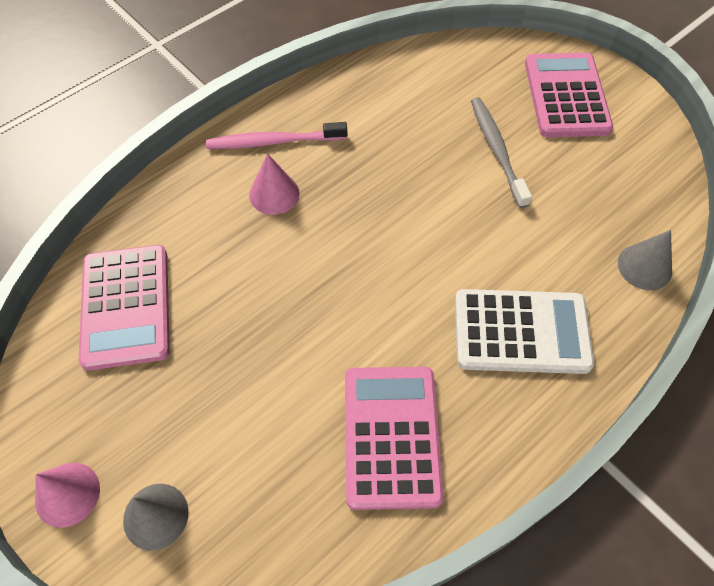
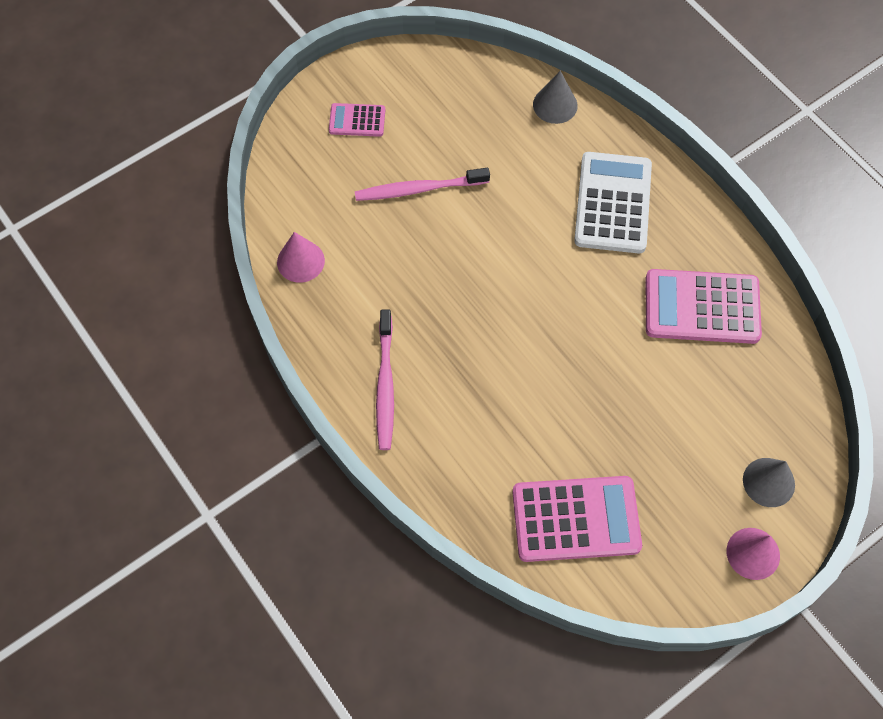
camera: 85 degrees left, 5 degrees up
pink cone [249,153,300,215] -> pink cone moved to [277,232,325,283]
grey toothbrush [471,97,532,208] -> pink toothbrush [355,168,490,201]
pink calculator [525,53,613,137] -> pink calculator [329,103,385,137], size x0.52

